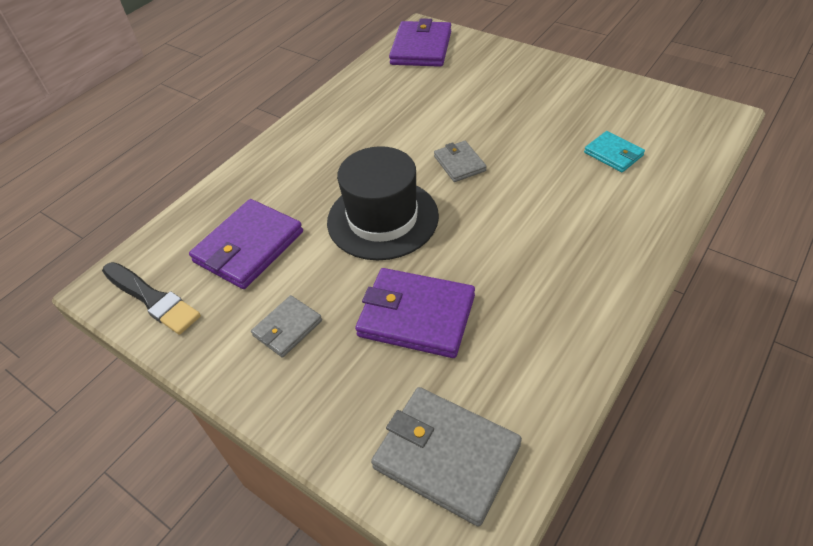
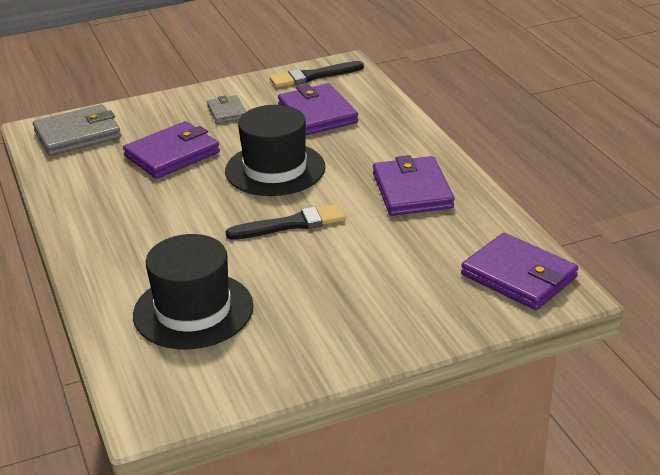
camera: 120 degrees right, 15 degrees down
grey wallet [434,141,487,182] -> black brush [225,204,346,240]
turquoise wallet [584,131,645,172] -> black hat [133,234,254,349]
none -> purple wallet [373,155,454,216]

